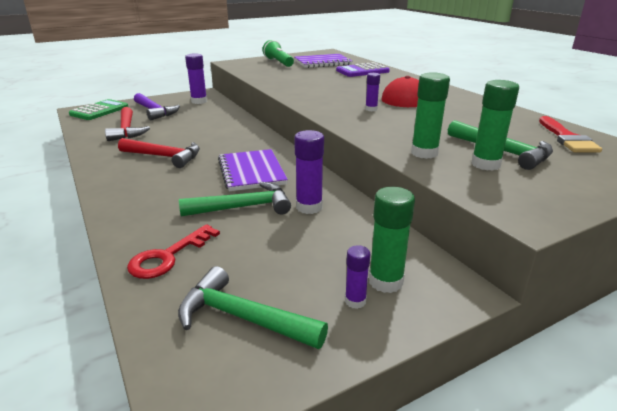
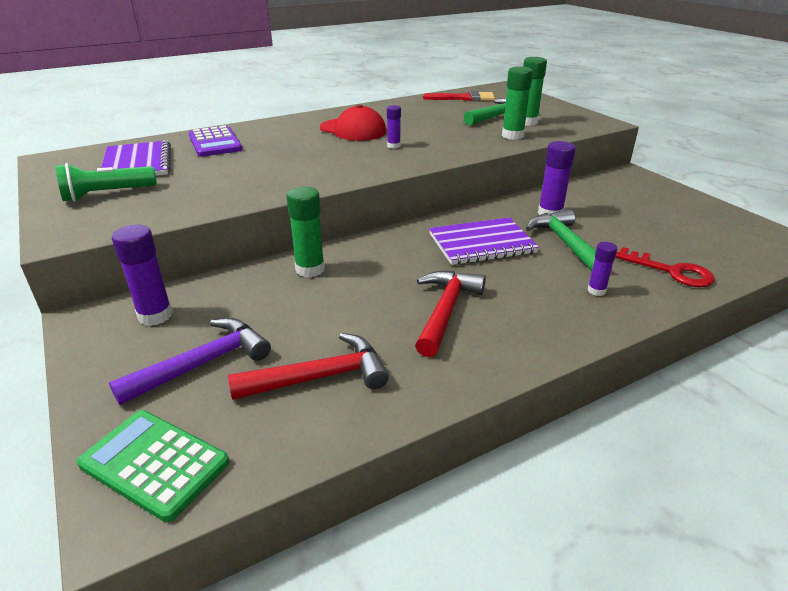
camera: 90 degrees left, 5 degrees up
green hammer [178,266,328,349] -> none
purple glue stick [345,245,370,309] -> purple glue stick moved to [588,242,617,296]
green glue stick [369,187,415,293] -> green glue stick moved to [286,186,325,278]

